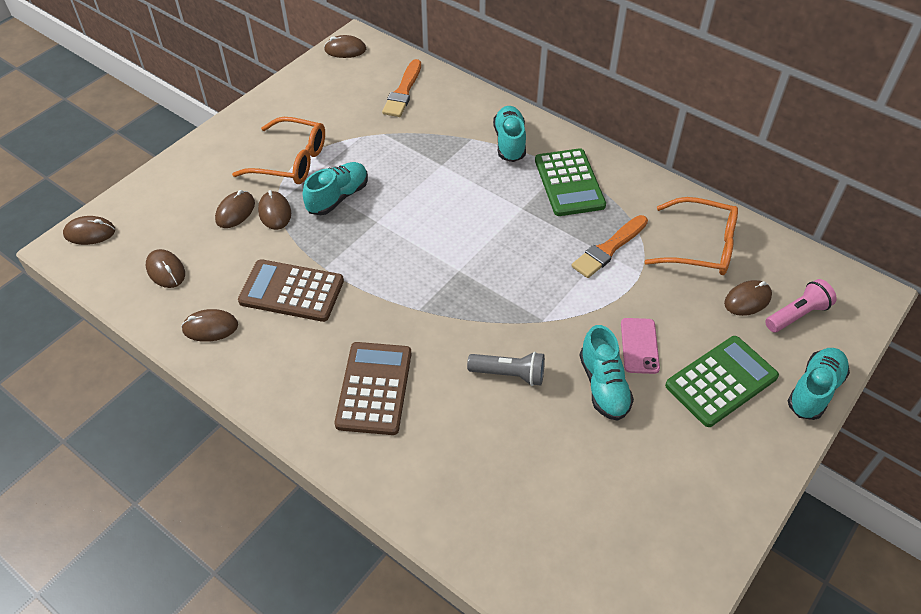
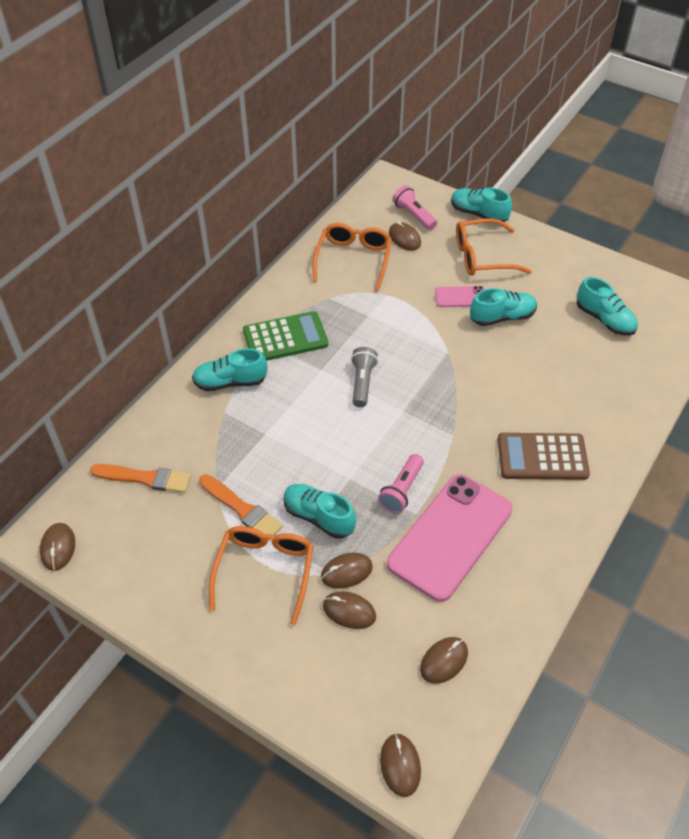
camera: 95 degrees left, 0 degrees up
brown mouse [181,309,238,342] -> none
brown calculator [238,259,344,322] -> pink phone [387,474,512,602]
grey flashlight [467,352,545,386] -> grey flashlight moved to [351,347,378,407]
orange brush [571,215,648,278] -> orange brush moved to [199,474,283,541]
green calculator [665,336,779,427] -> orange glasses [456,218,532,276]
none -> pink flashlight [378,454,424,514]
none -> turquoise shoe [577,277,638,336]

